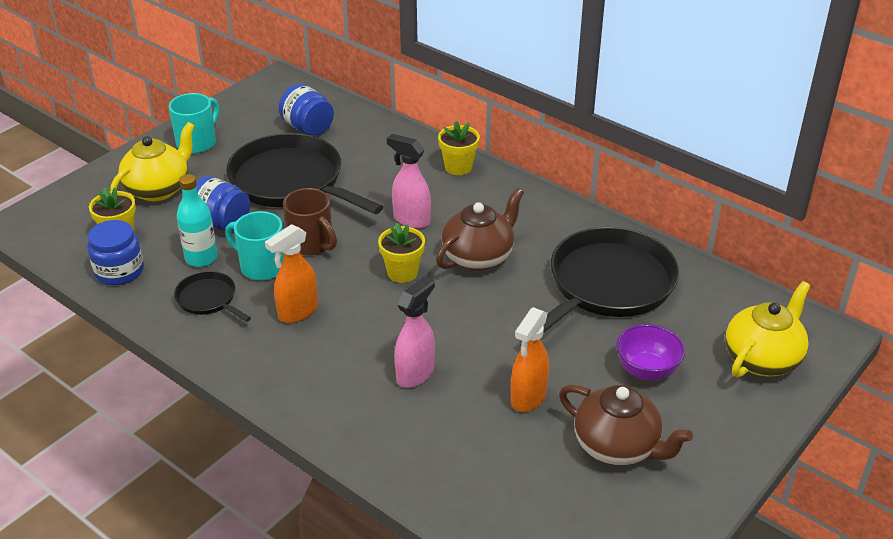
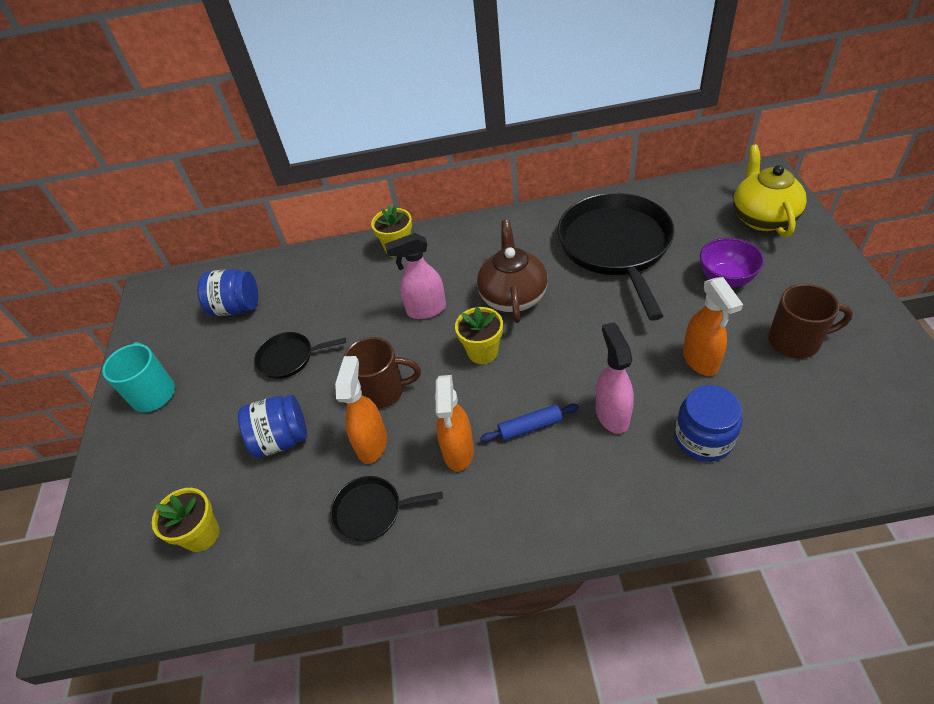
camera: 40 degrees left, 10 degrees up
blue jar [87,220,144,285] -> blue jar moved to [674,385,743,462]
yellow teapot [110,122,195,201] -> none
turquoise bottle [177,174,218,267] -> none
turquoise mug [225,211,284,280] -> orange spray bottle [335,356,387,464]
black pan [226,133,383,214] -> black pan [254,332,346,379], size x0.47
brown teapot [559,385,693,466] -> brown mug [768,284,853,358]
none -> blue rolling pin [480,403,579,442]

